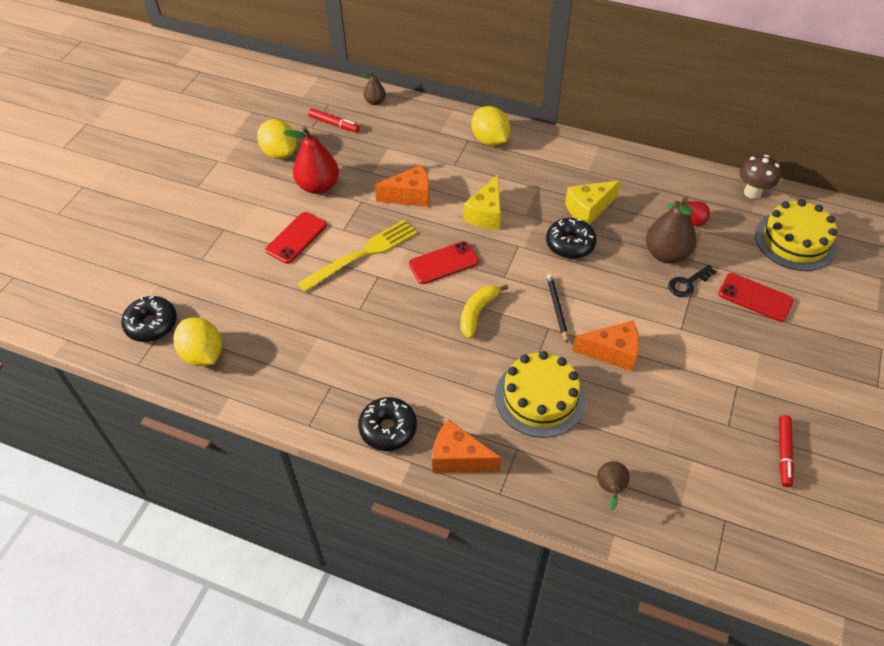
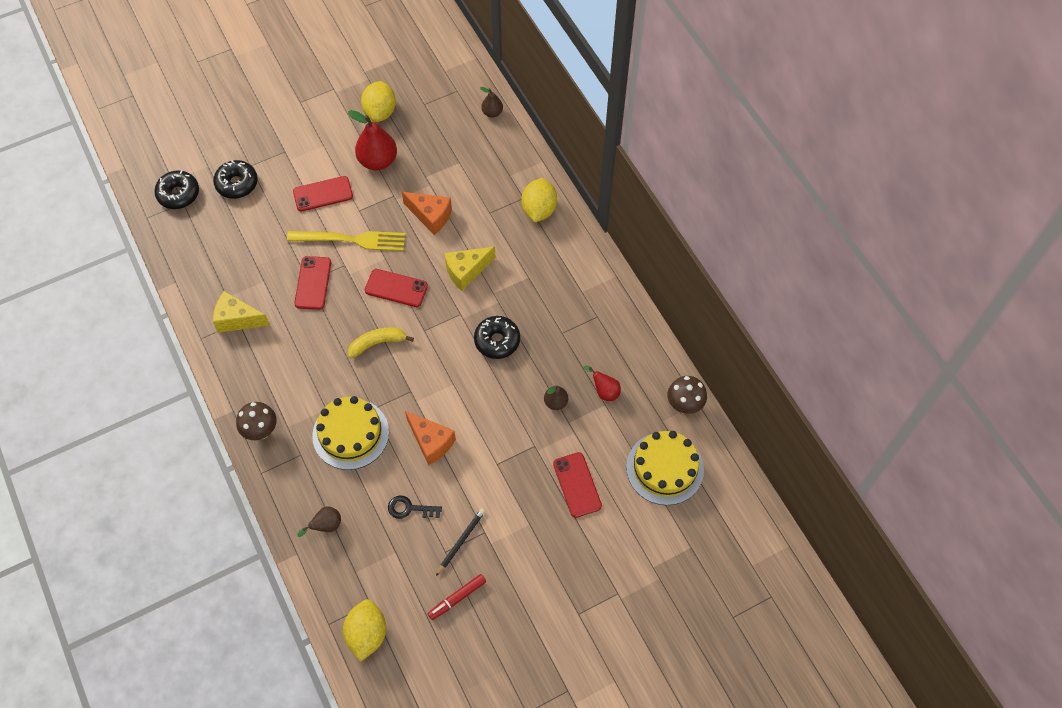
camera: 40 degrees right, 10 degrees up
yellow lemon [173,317,222,366] -> yellow lemon moved to [343,599,386,662]
red marker [308,108,360,132] -> none
black donut [358,397,417,451] -> black donut moved to [213,160,258,199]
orange cheese [432,419,502,473] -> brown mushroom [236,402,277,440]
black pencil [547,274,568,343] -> black pencil moved to [436,508,485,576]
yellow cheese [565,180,621,225] -> yellow cheese moved to [213,291,270,333]
brown pear [646,197,697,263] -> brown pear [544,385,568,410], size x0.54
black key [668,265,716,297] -> black key moved to [388,496,442,519]
none -> red phone [294,256,331,310]

